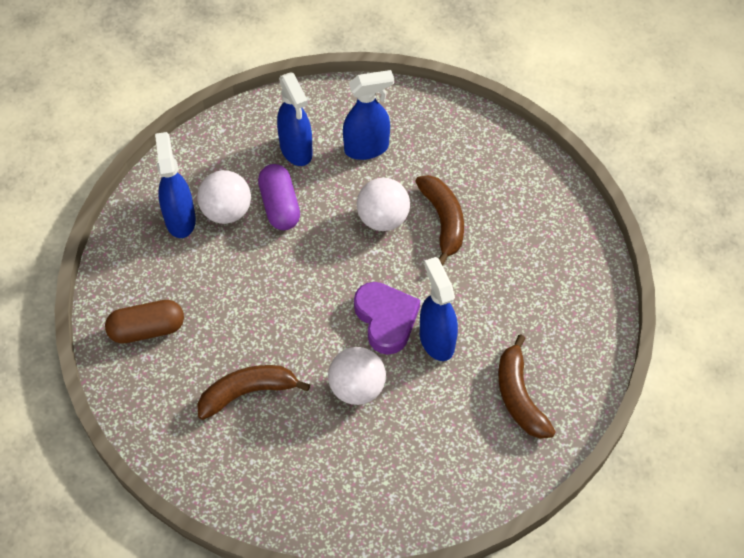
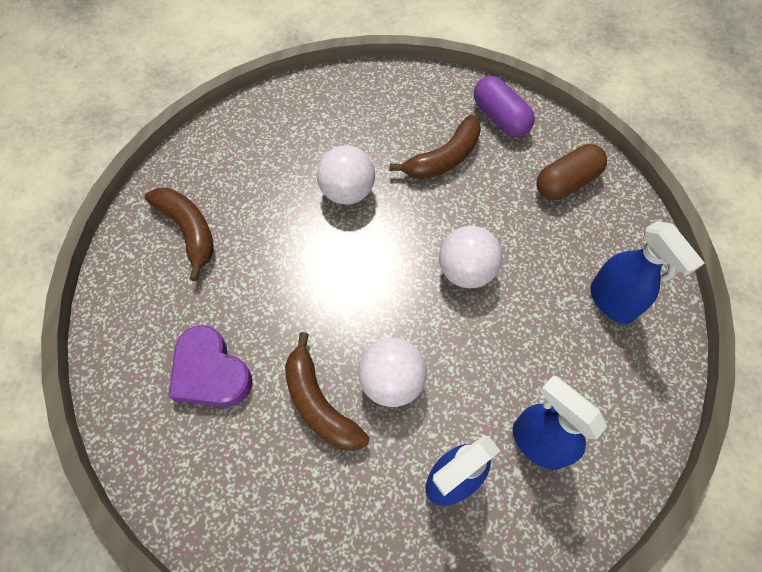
camera: 160 degrees right, 5 degrees up
white ball [197,170,251,224] -> white ball moved to [439,226,502,288]
purple capsule [258,164,300,230] -> purple capsule moved to [474,76,535,137]
purple heart [354,282,420,355] -> purple heart moved to [168,325,252,407]
blue spray bottle [420,257,458,361] -> none

